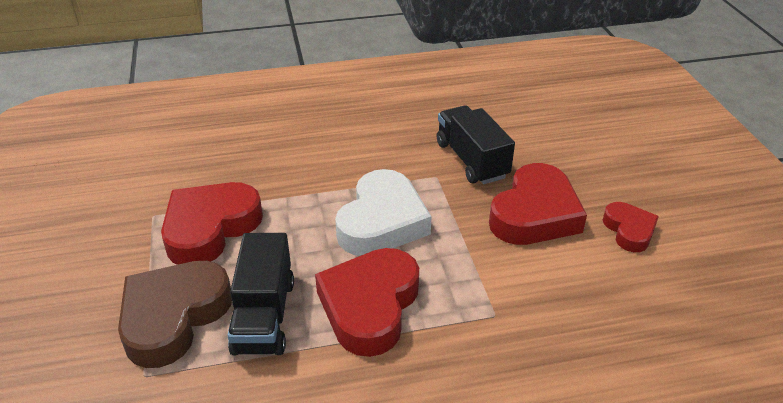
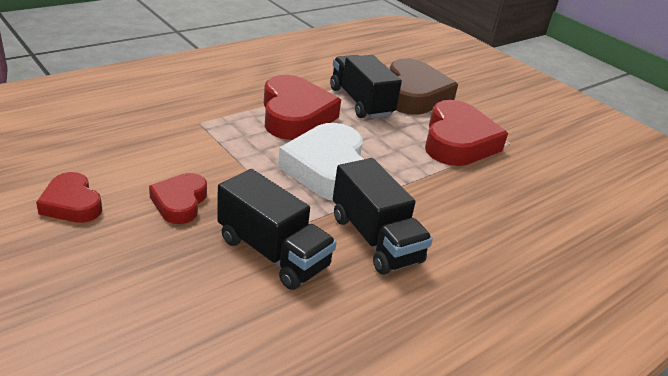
camera: 150 degrees right, 5 degrees down
red heart [489,163,587,245] -> red heart [149,173,207,224], size x0.56
none -> black truck [333,158,433,275]

